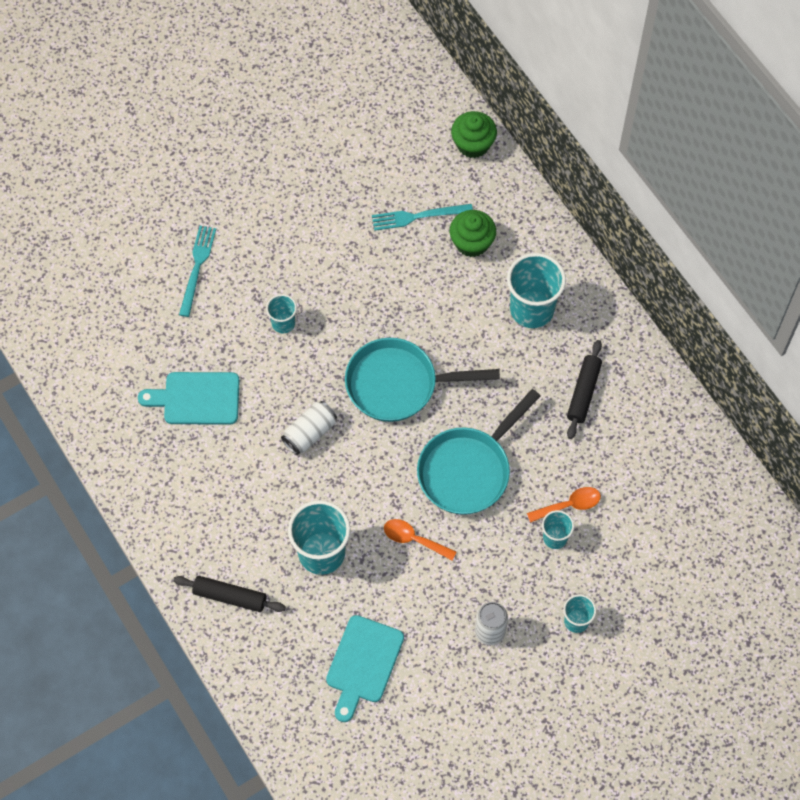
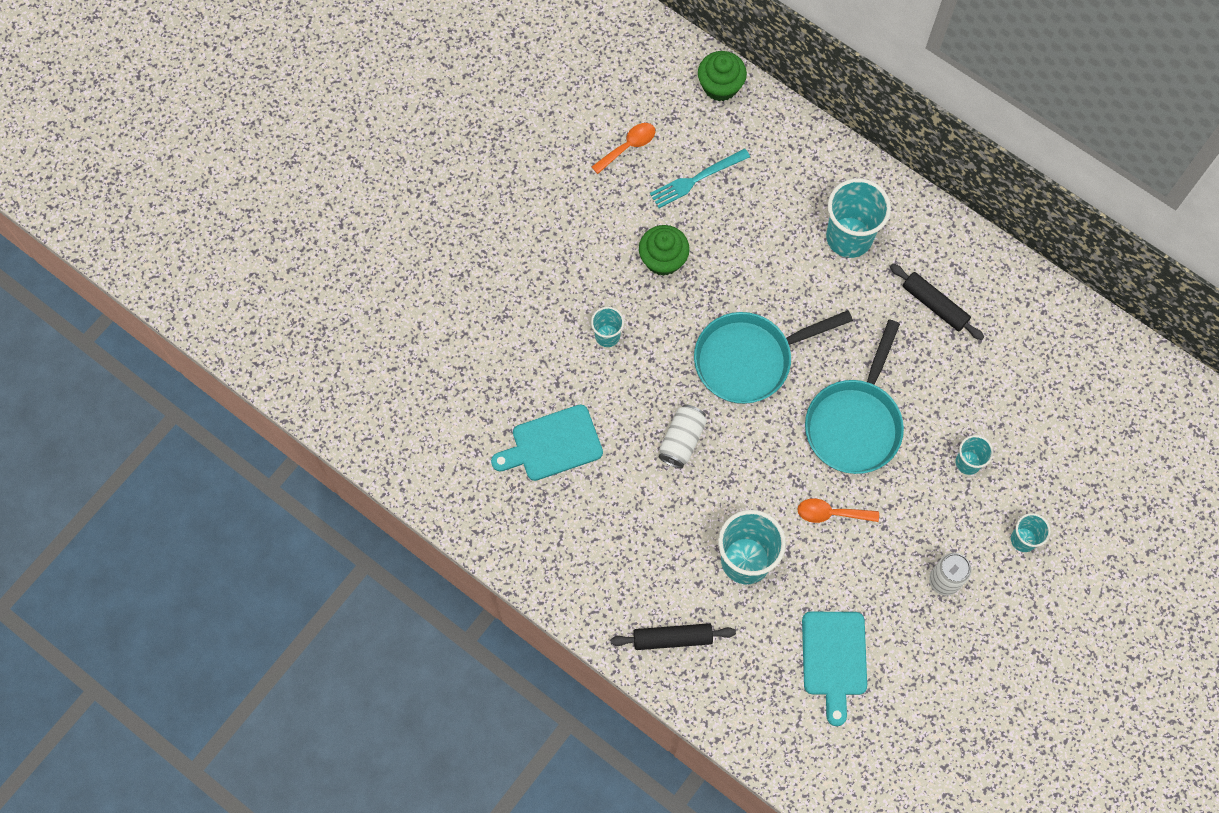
camera: 20 degrees left, 5 degrees up
turquoise fork [179,226,216,317] -> none
green cupcake [450,210,496,257] -> green cupcake moved to [639,225,690,276]
orange spoon [527,487,601,523] -> orange spoon moved to [592,123,655,174]
black rolling pin [567,340,602,439] -> black rolling pin turned 45 degrees counterclockwise [890,264,984,340]

